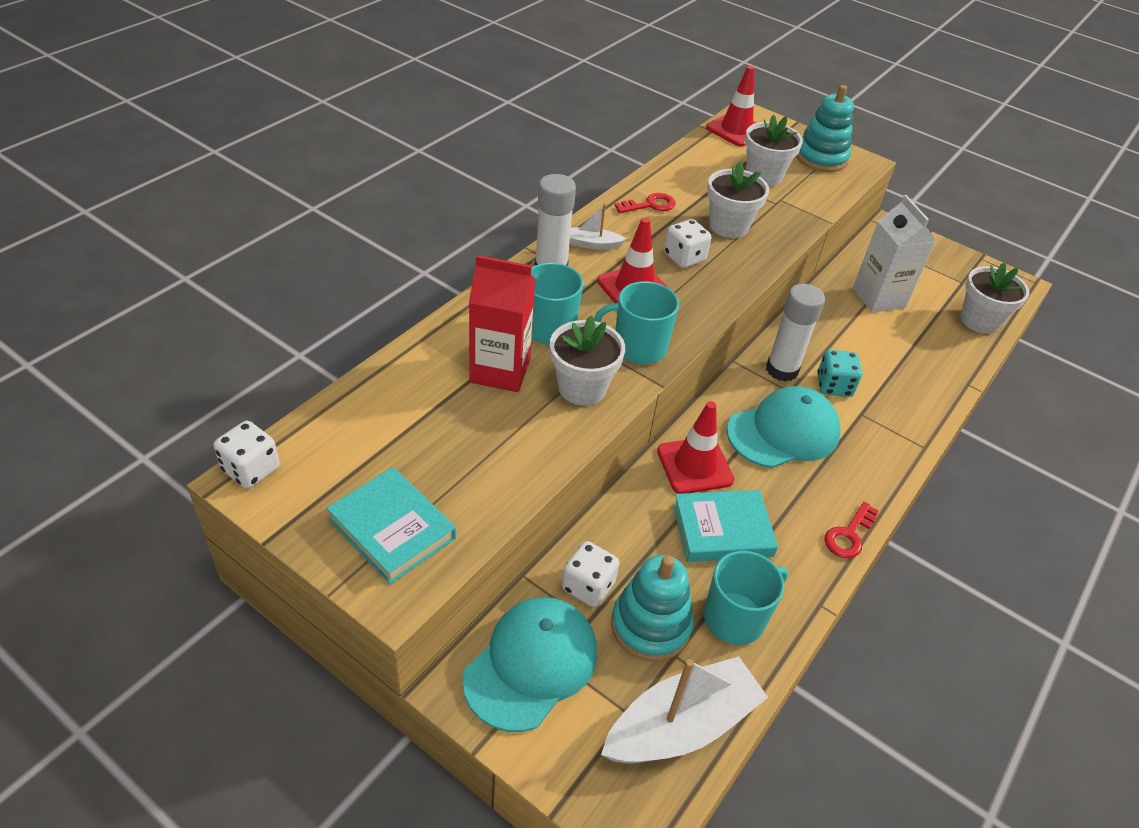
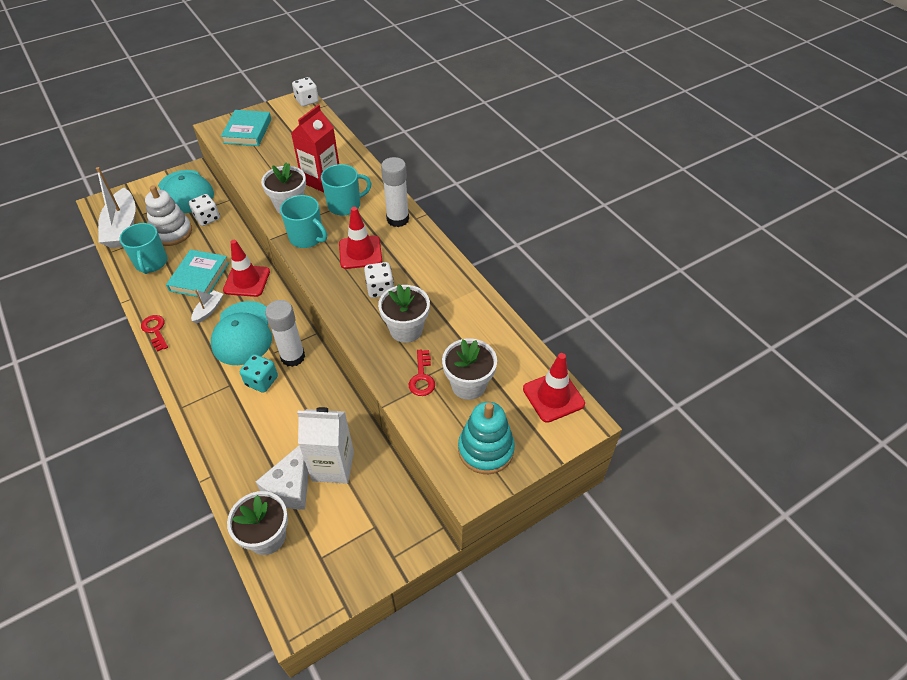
camera: 115 degrees right, 5 degrees up
turquoise book [326,467,456,584] -> turquoise book turned 60 degrees counterclockwise [221,110,271,146]
white boat [570,203,626,250] -> white boat moved to [191,289,223,323]
turquoise mug [594,281,679,364] -> turquoise mug turned 105 degrees clockwise [280,195,327,248]
turquoise stacking toy [611,555,693,662] -> white stacking toy [145,185,192,246]
red key [615,193,675,213] -> red key moved to [409,350,435,396]
none -> white cheese [256,446,309,510]

